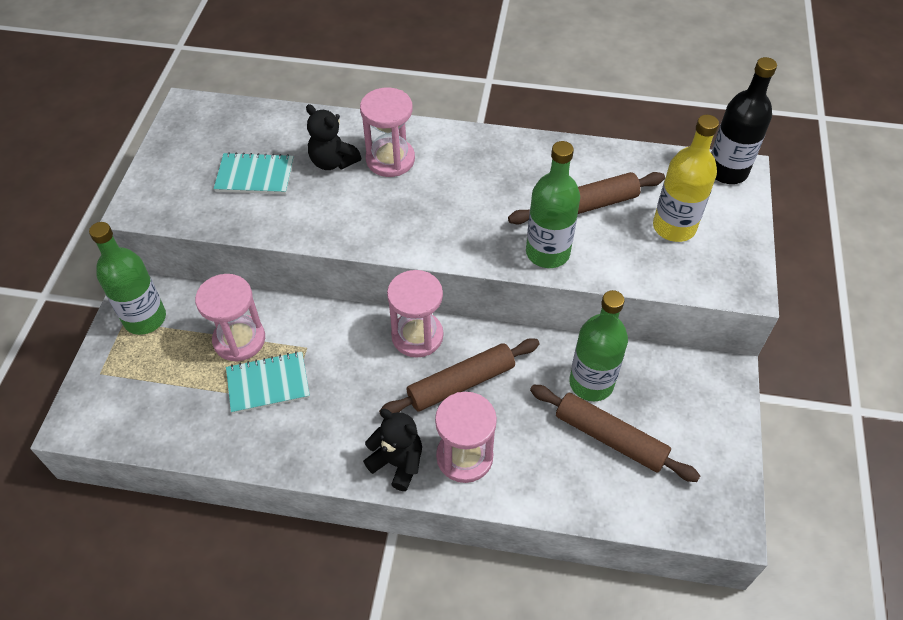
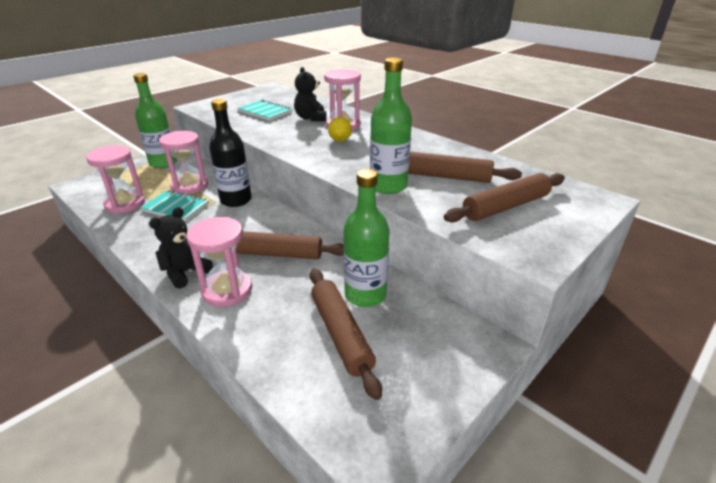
camera: 35 degrees right, 20 degrees down
black teddy bear [363,409,422,491] -> black teddy bear turned 120 degrees counterclockwise [149,207,213,289]
pink hourglass [387,270,443,358] -> pink hourglass moved to [86,145,145,214]
yellow bottle [653,115,719,242] -> brown rolling pin [444,173,565,222]
black bottle [711,57,777,184] -> black bottle moved to [209,99,252,207]
none -> yellow lemon [328,117,352,142]

